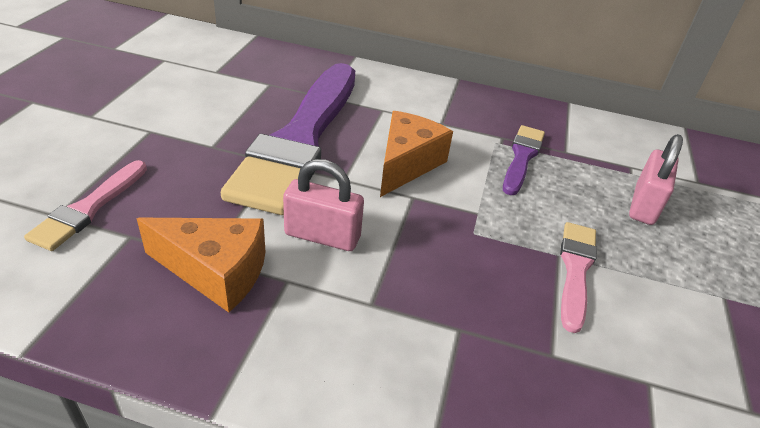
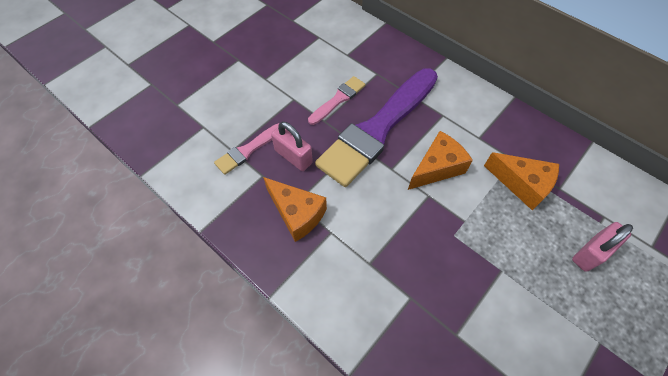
camera: 30 degrees right, 20 degrees up
pink padlock [283,159,364,251] -> pink padlock moved to [271,122,313,171]
purple brush [503,125,545,195] -> orange cheese [484,152,559,210]
pink brush [560,222,597,333] -> pink brush moved to [308,76,365,125]

